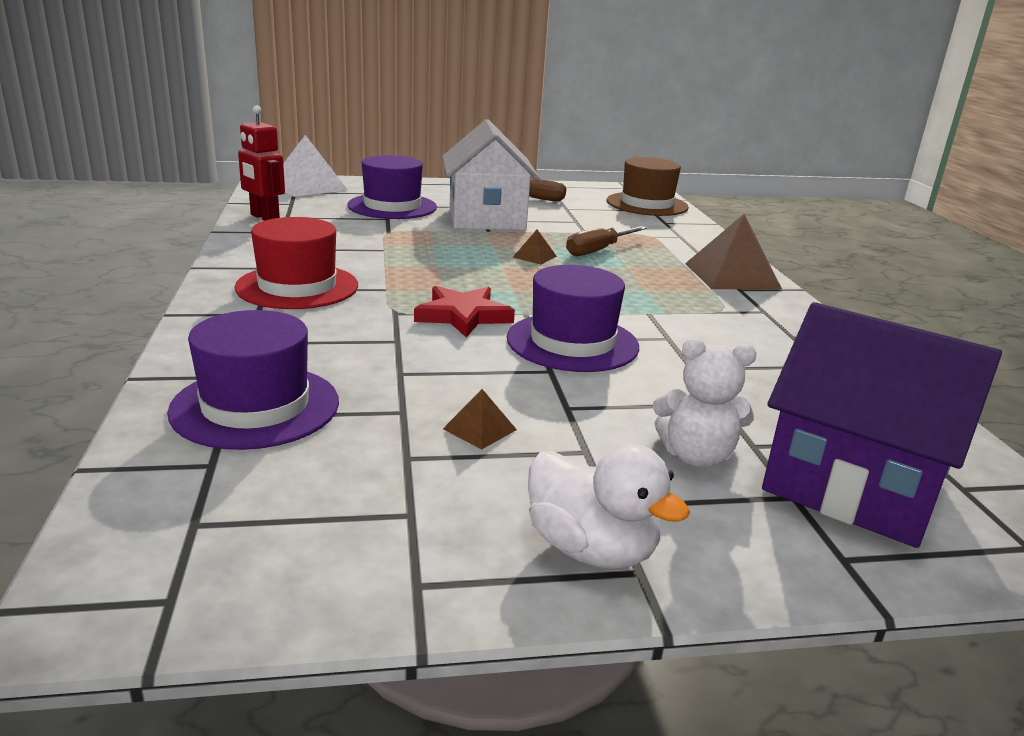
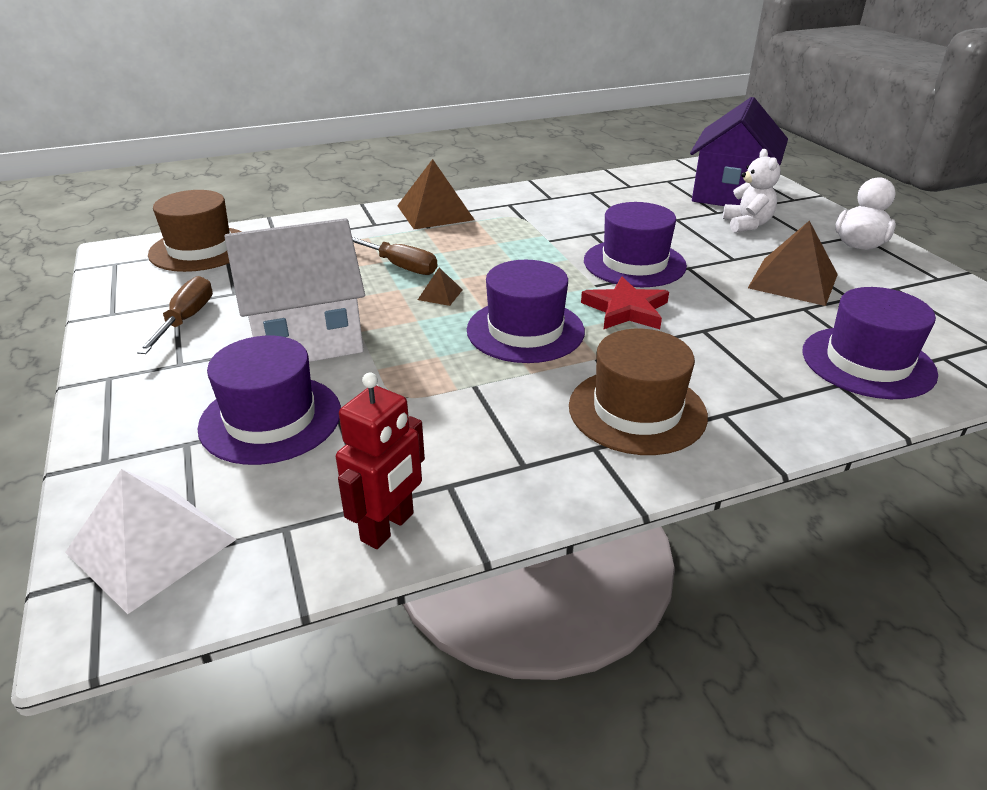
camera: 100 degrees left, 10 degrees up
red hat [234,217,358,309] -> brown hat [569,329,708,455]
brown pyramid [443,389,517,449] -> brown pyramid [748,221,838,306], size x2.18
none -> purple hat [467,260,585,363]

